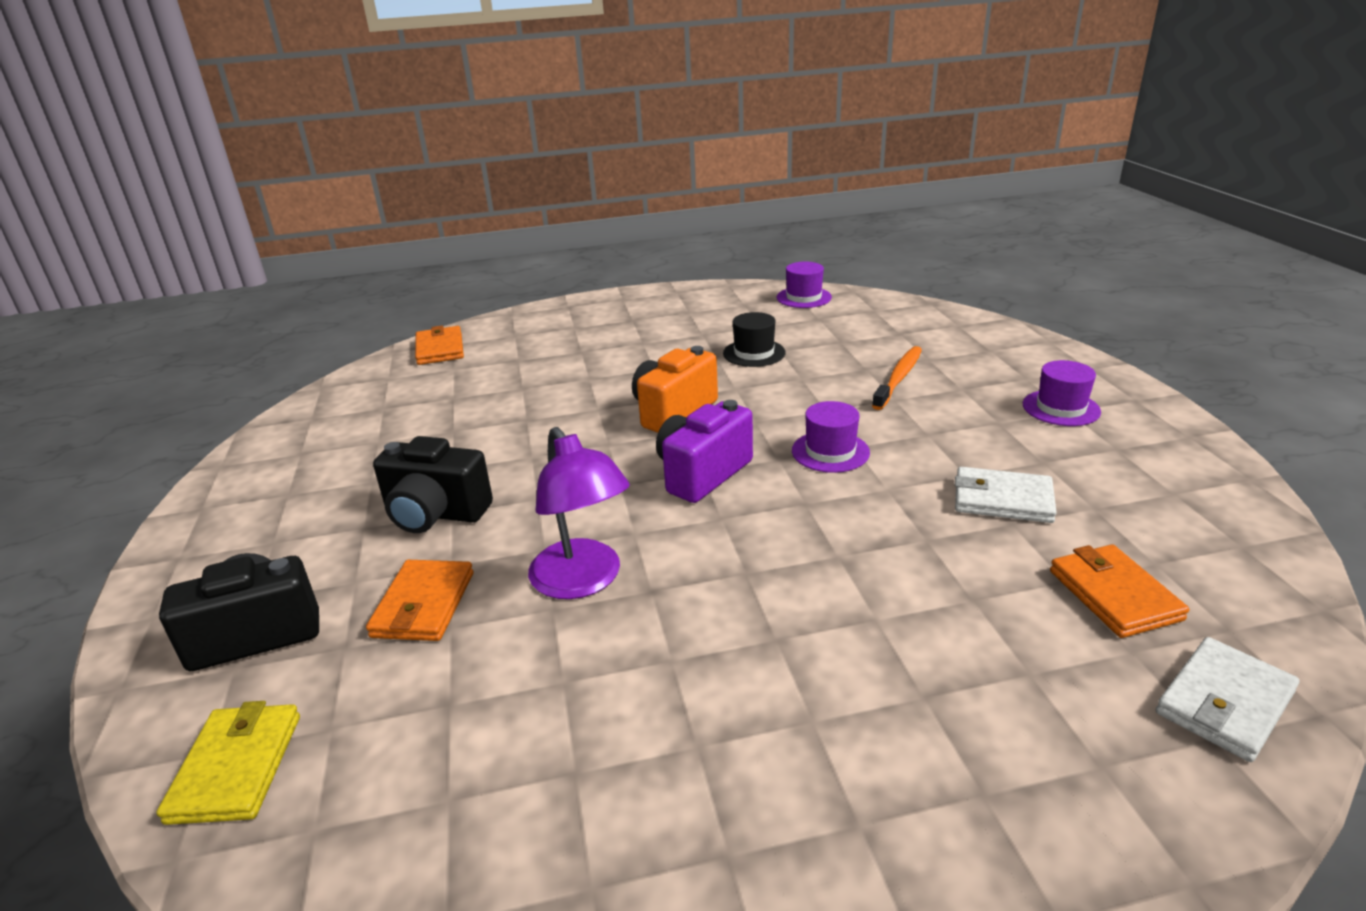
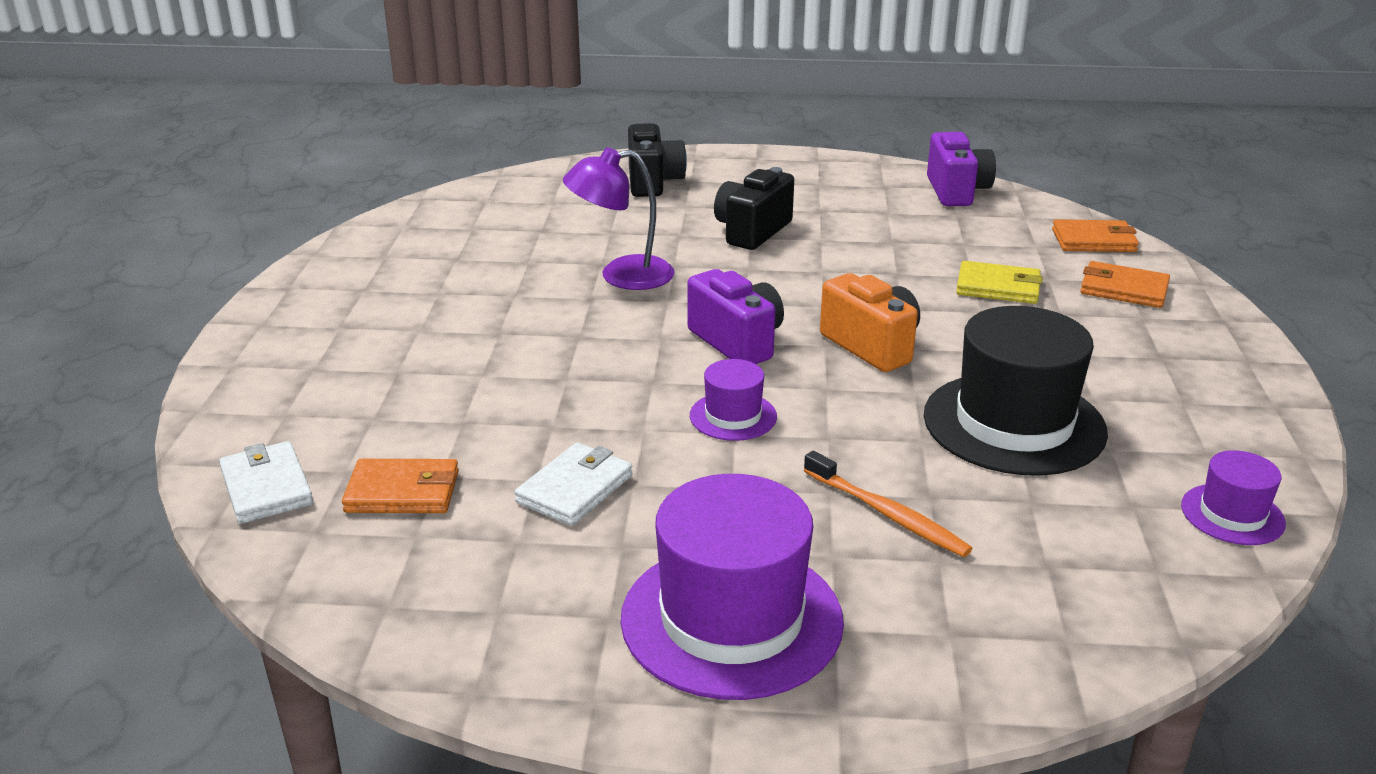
camera: 105 degrees right, 0 degrees up
yellow wallet [156,701,300,825] -> yellow wallet moved to [956,261,1043,304]
orange wallet [366,560,474,641] -> orange wallet moved to [1080,261,1170,308]
black hat [723,312,786,367] -> black hat [924,306,1108,476], size x2.03
purple hat [1023,360,1101,426] -> purple hat [621,474,844,700], size x2.03
none -> purple camera [927,132,996,206]

